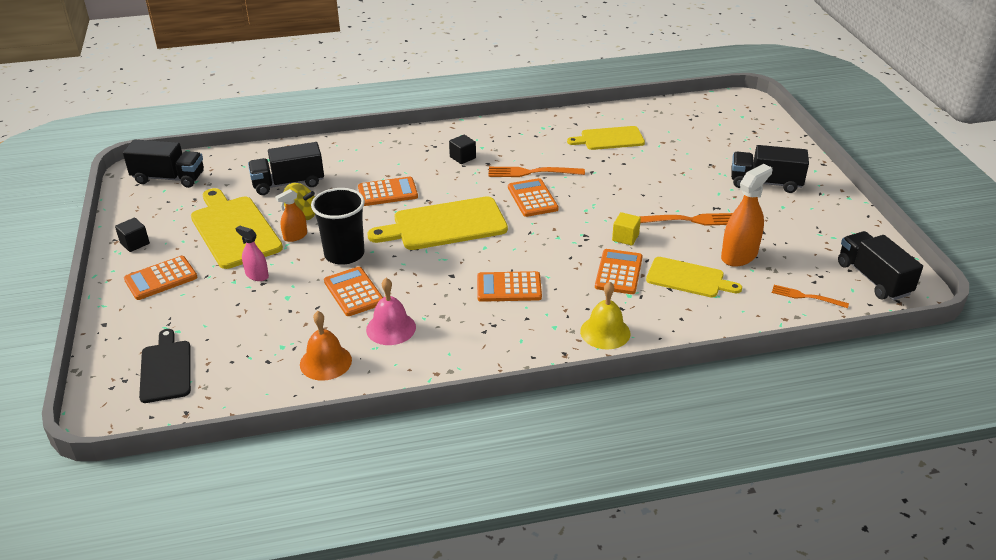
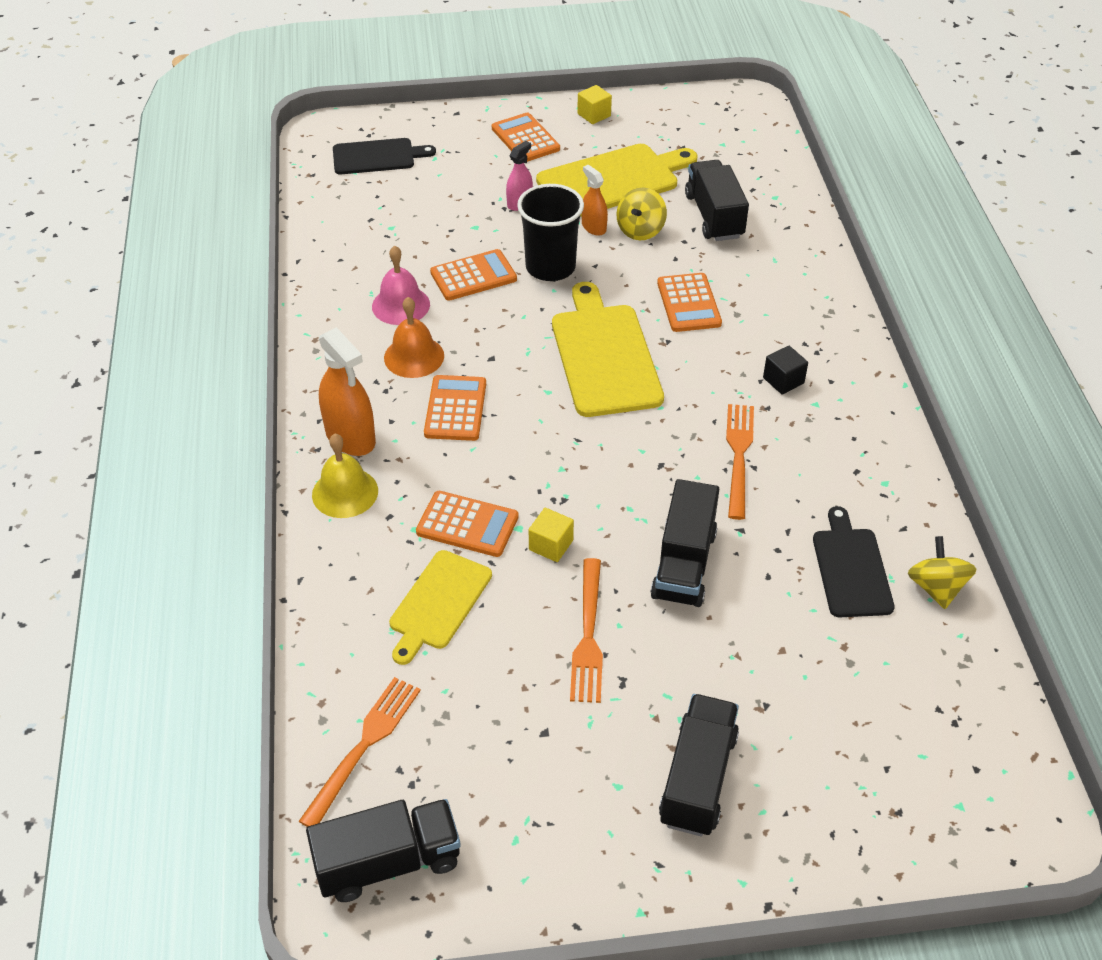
camera: 95 degrees right, 10 degrees up
black cube [115,218,150,252] -> yellow cube [577,85,612,124]
black truck [123,140,204,188] -> black truck moved to [650,479,719,607]
orange bell [300,311,352,381] -> orange bell moved to [384,297,444,378]
orange calculator [508,178,559,217] -> none
yellow cutting board [567,126,645,150] -> black cutting board [813,506,895,617]
orange spray bottle [721,164,772,267] -> orange spray bottle moved to [319,327,376,456]
orange fork [772,285,849,308] -> orange fork [299,677,421,827], size x1.54
none -> yellow spinning top [908,536,977,609]

